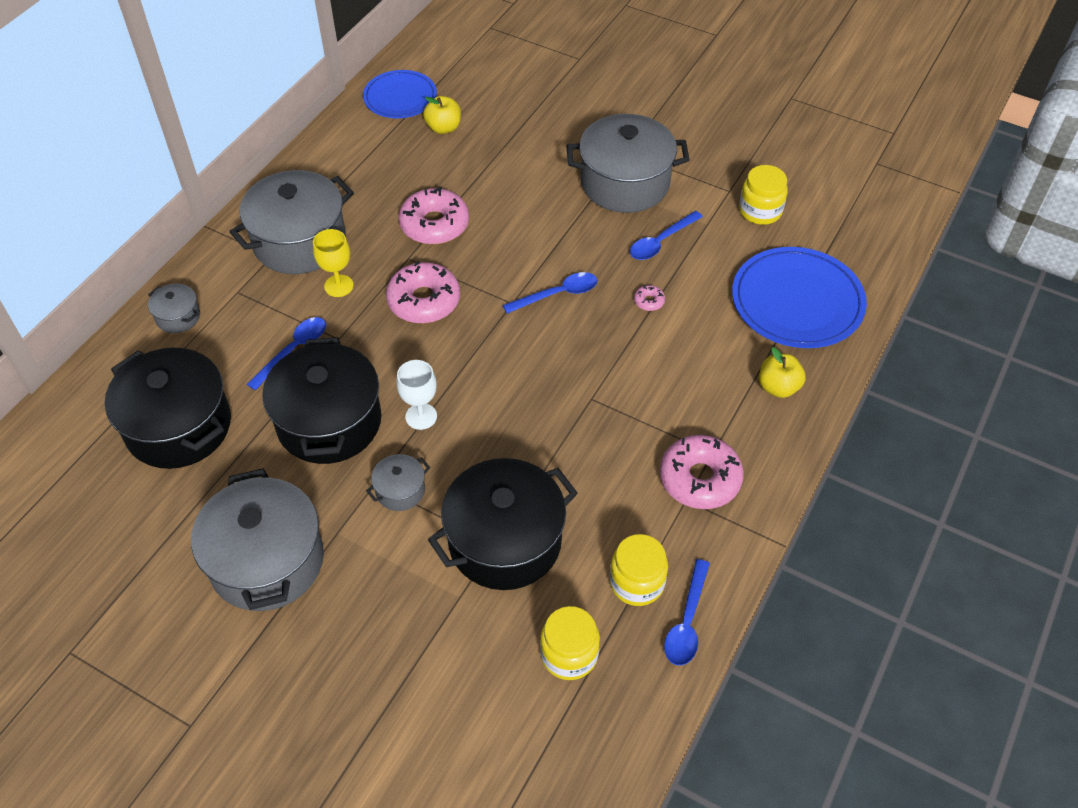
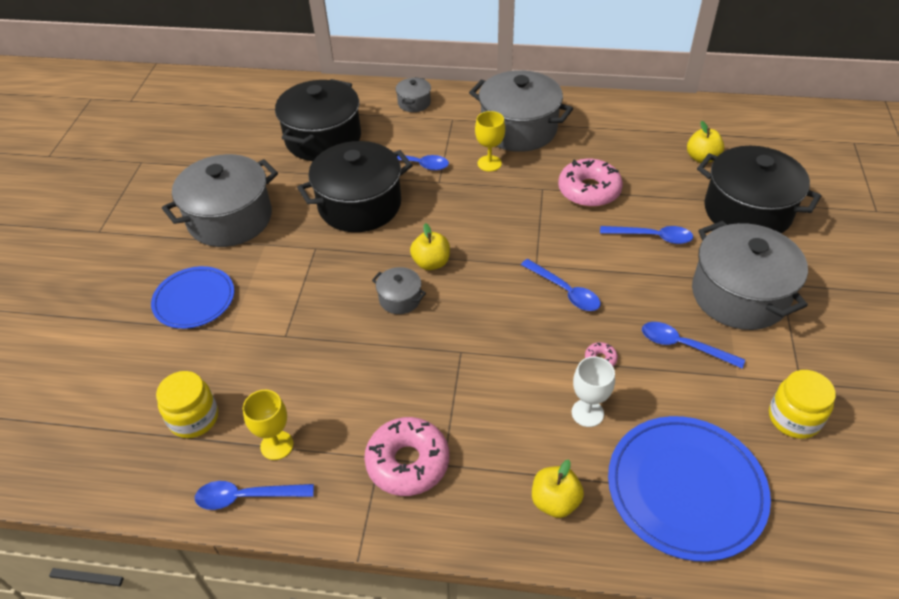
camera: 70 degrees right, 5 degrees down
blue plate [363,70,437,118] -> blue plate moved to [151,266,234,329]
grey pot [366,454,430,511] -> grey pot moved to [372,267,426,314]
pink donut [386,261,460,323] -> none
white goblet [396,360,437,430] -> white goblet moved to [572,356,615,427]
black pot [428,458,578,590] -> black pot moved to [697,146,821,234]
yellow jar [610,534,668,606] -> yellow goblet [243,390,293,460]
none -> yellow apple [410,223,450,270]
none -> blue spoon [600,226,693,244]

